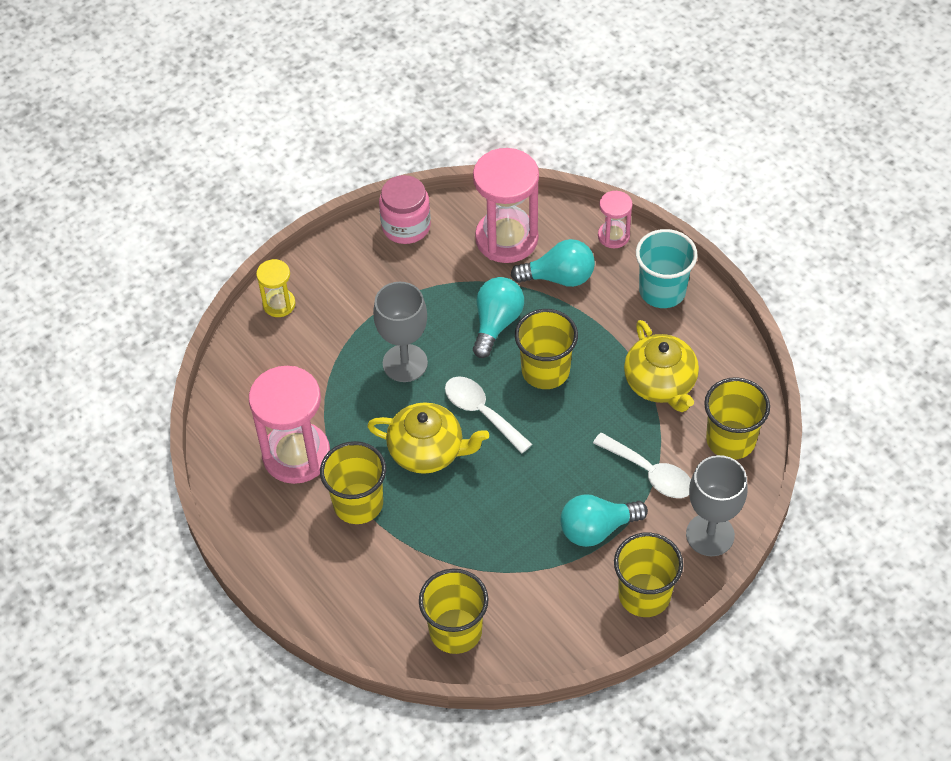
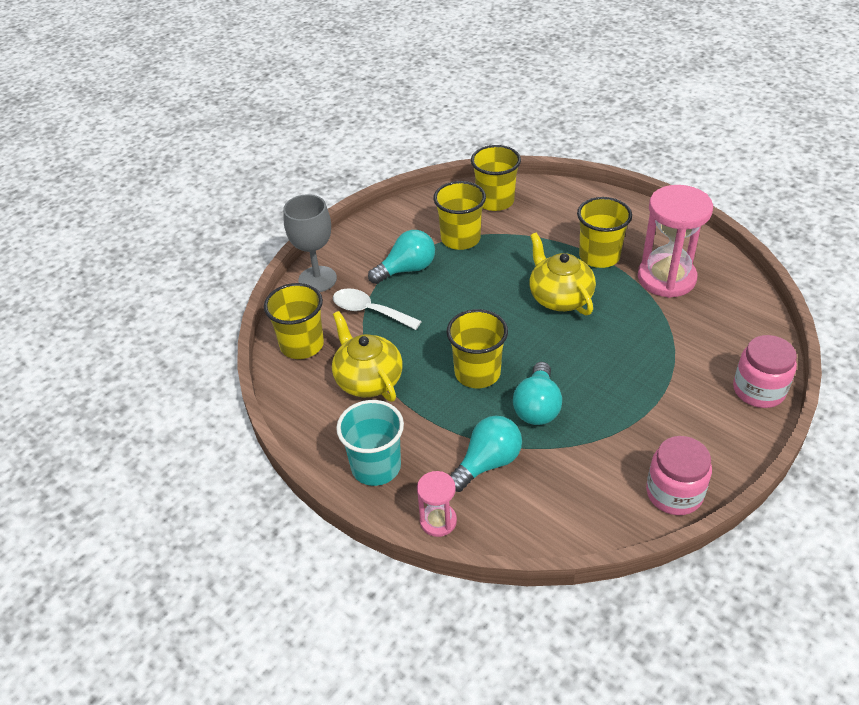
camera: 170 degrees right, 10 degrees down
yellow hourglass [256,259,296,317] -> pink jar [733,335,797,408]
yellow teapot [367,402,489,474] -> yellow teapot turned 60 degrees clockwise [529,233,596,315]
grey goblet [373,282,428,382] -> none
white spoon [445,376,532,454] -> none
pink hourglass [473,148,539,263] -> none
turquoise light bulb [511,239,595,287] -> turquoise light bulb turned 150 degrees clockwise [450,415,522,492]
yellow cup [614,532,683,617] -> yellow cup moved to [433,181,486,250]

